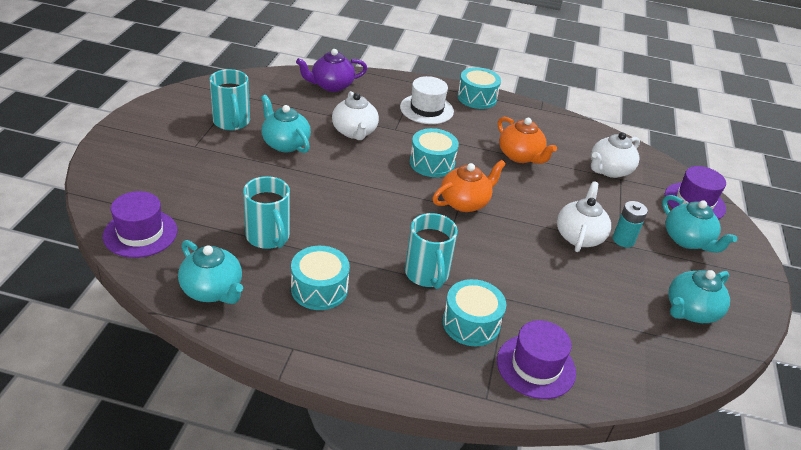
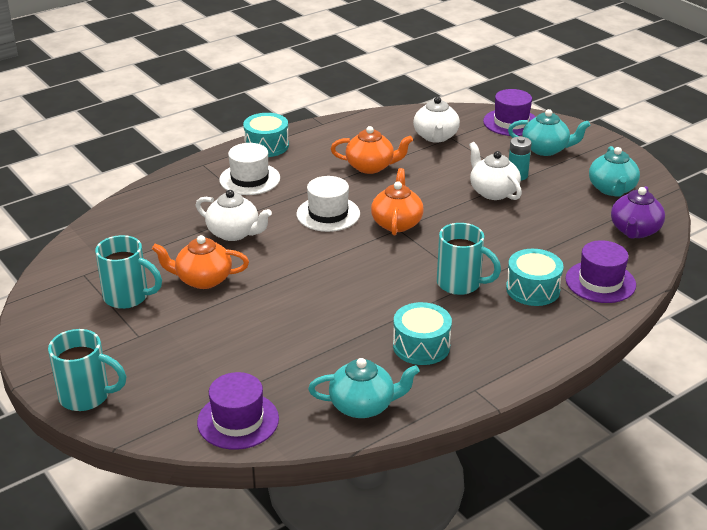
camera: 45 degrees left, 5 degrees down
turquoise mug [243,176,290,249] -> turquoise mug moved to [48,329,127,411]
turquoise teapot [261,95,311,153] -> orange teapot [152,235,249,289]
purple teapot [296,49,367,92] -> purple teapot moved to [611,186,665,239]
turquoise drum [410,128,459,177] -> white hat [297,176,360,232]

